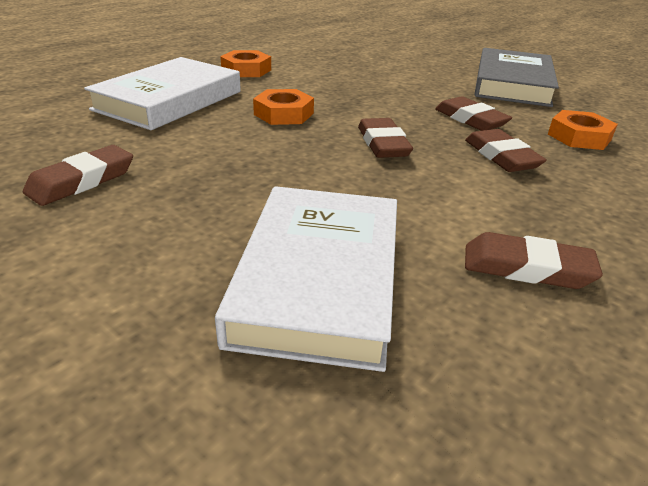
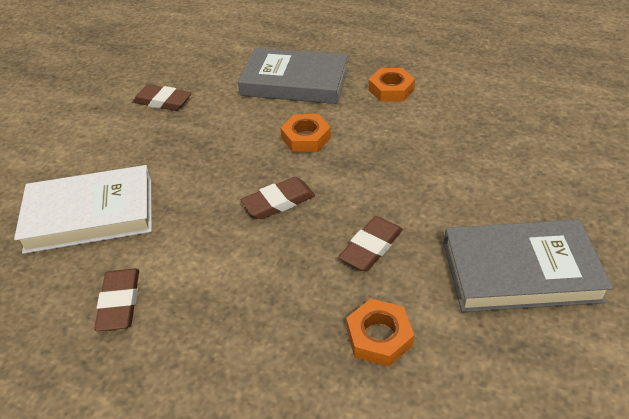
camera: 75 degrees right, 10 degrees up
white book [84,57,241,130] -> grey book [238,48,348,104]
brown eraser [465,129,547,172] -> none

